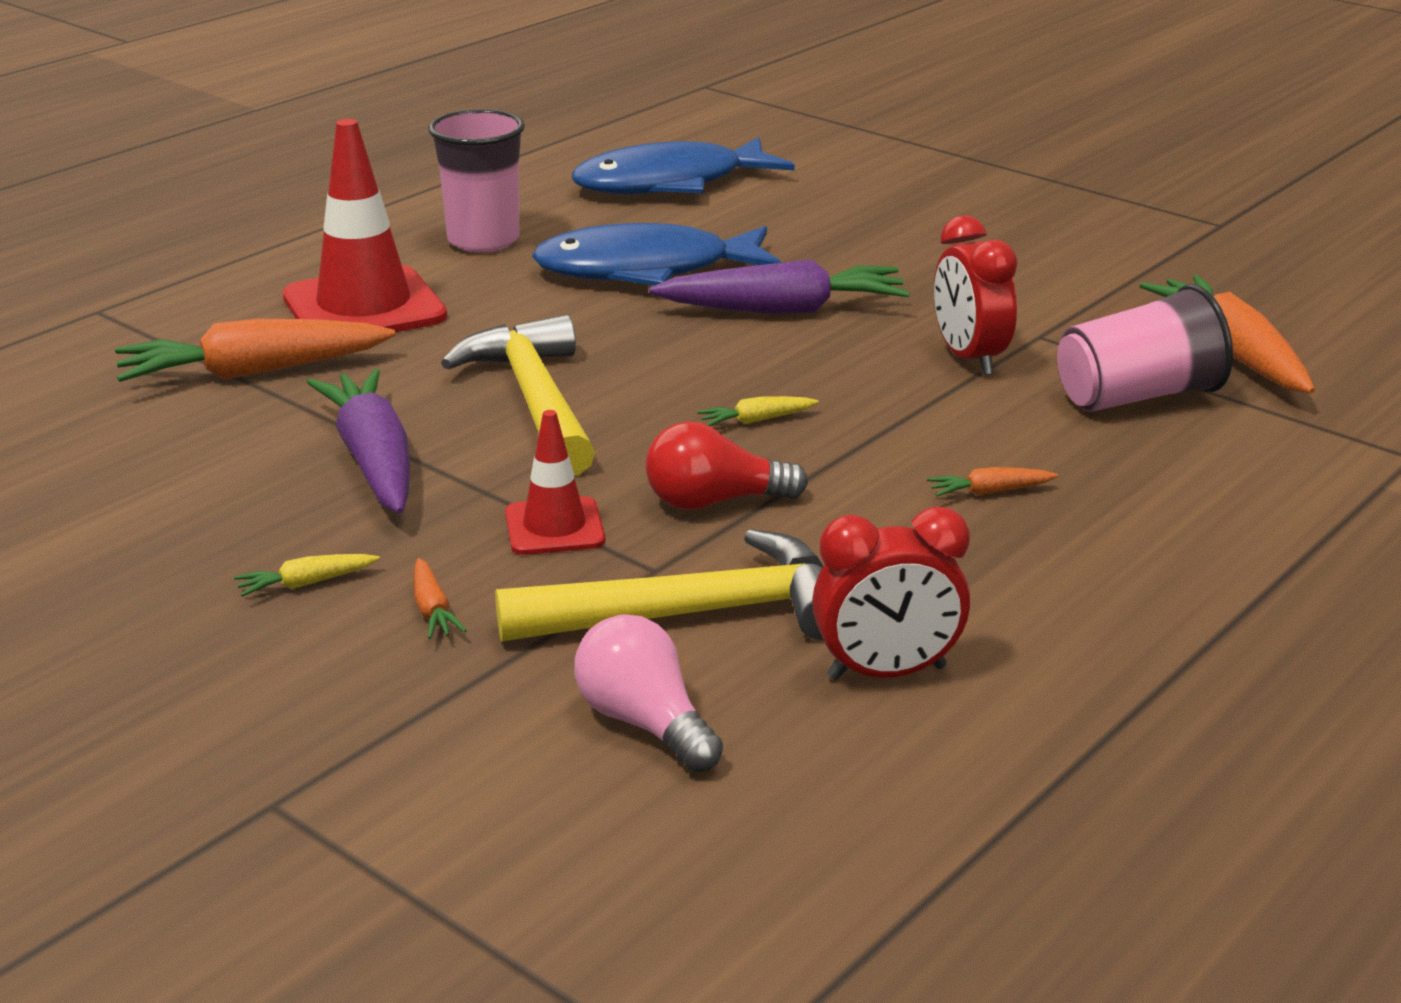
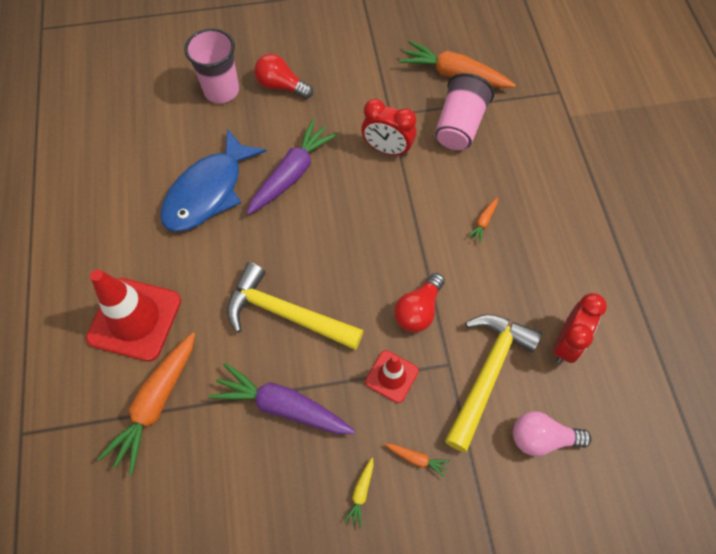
camera: 50 degrees left, 35 degrees up
pink cup [428,109,525,253] -> pink cup moved to [184,28,239,104]
blue fish [572,137,795,194] -> none
yellow carrot [697,396,819,426] -> none
none -> red light bulb [254,54,313,99]

